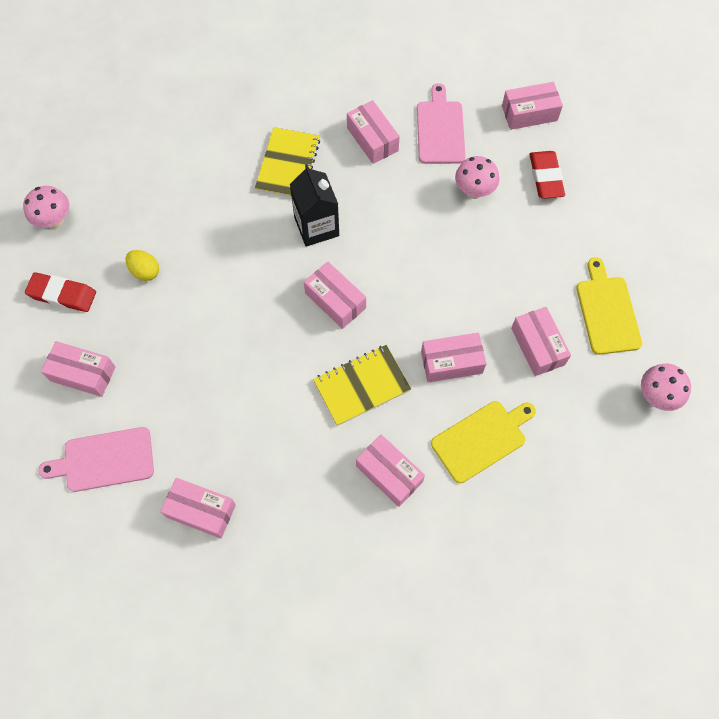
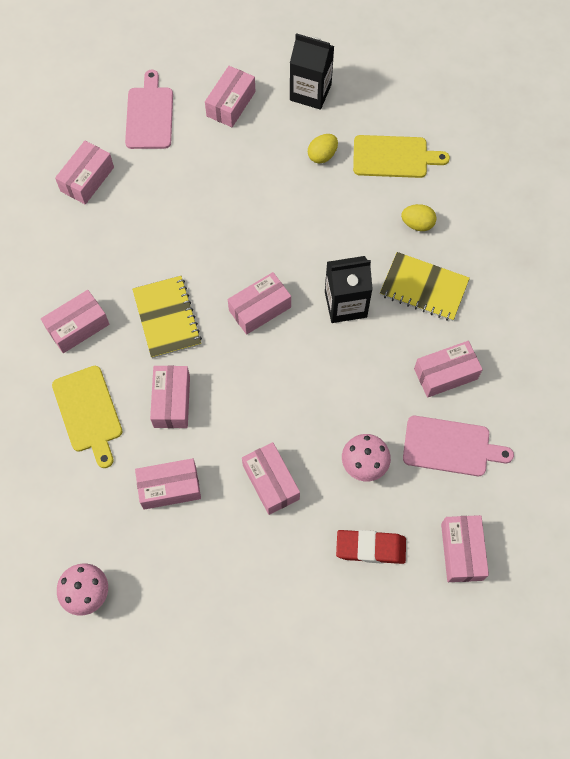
camera: 100 degrees right, 0 degrees up
pink mushroom [23,186,69,229] -> none
red eraser [25,272,96,312] -> black carton [290,33,334,110]
yellow cutting board [576,257,642,355] -> yellow cutting board moved to [353,135,450,178]
none -> pink box [242,442,300,515]
none -> yellow egg [401,204,437,231]

